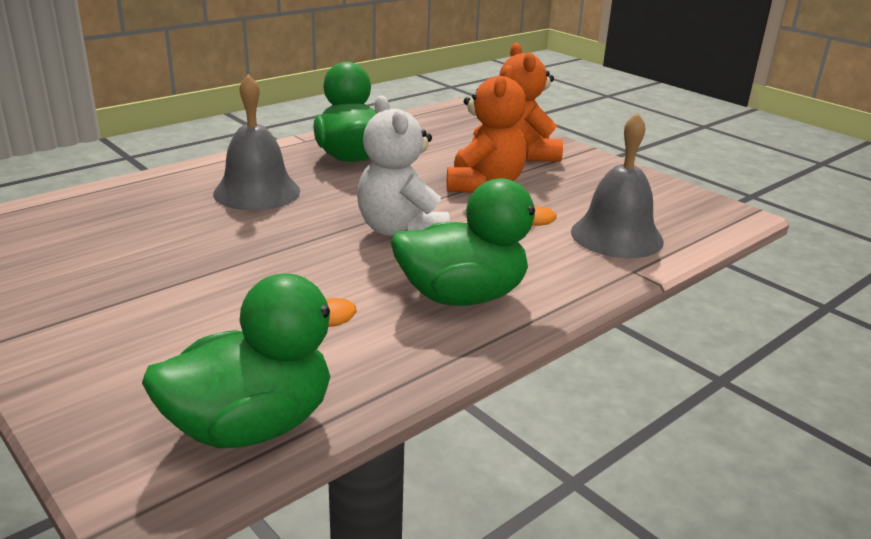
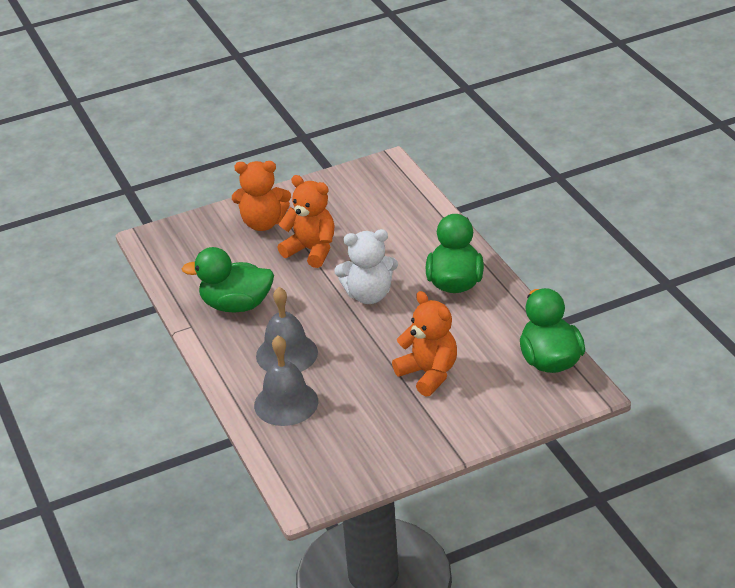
camera: 70 degrees left, 10 degrees up
grey bell [571,112,664,258] -> grey bell moved to [254,335,318,426]
none -> orange teddy bear [392,291,457,397]

